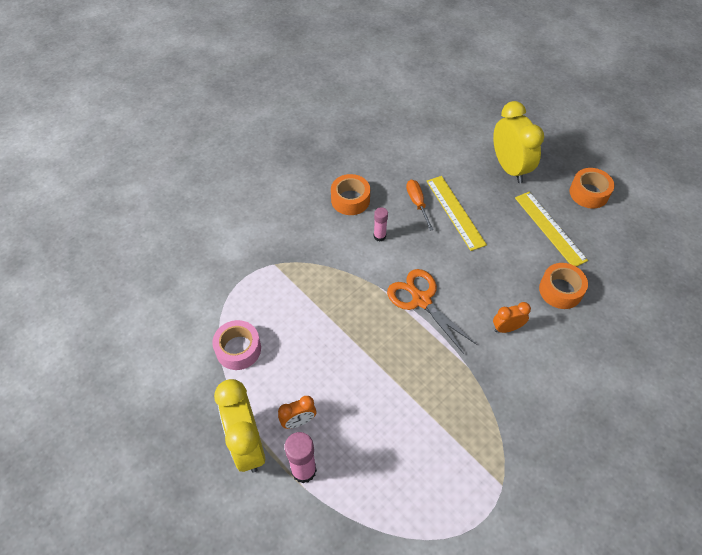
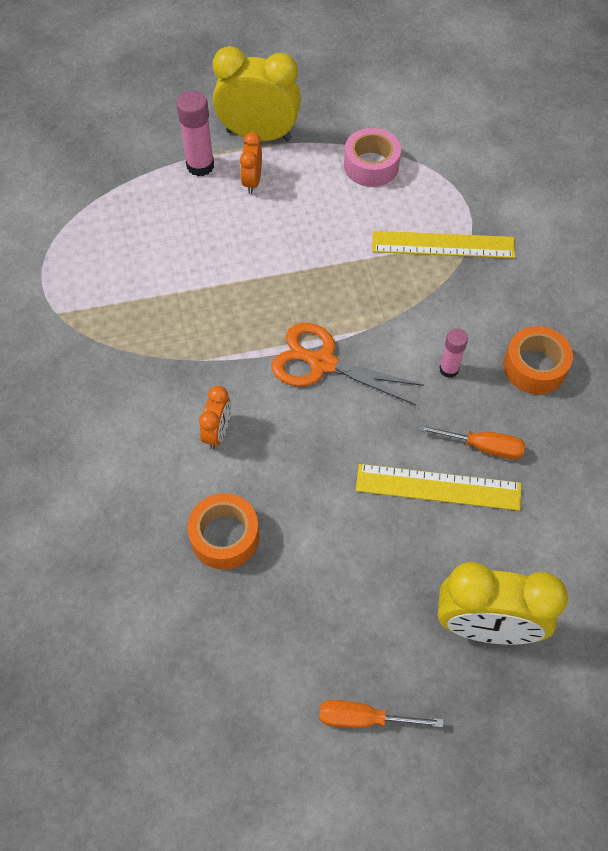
camera: 120 degrees right, 5 degrees up
orange scissors [387,269,477,354] -> orange scissors turned 150 degrees counterclockwise [272,323,424,405]
yellow ruler [515,192,588,267] -> yellow ruler moved to [372,231,515,258]
orange tape [570,168,614,209] -> orange screwdriver [319,700,443,728]

